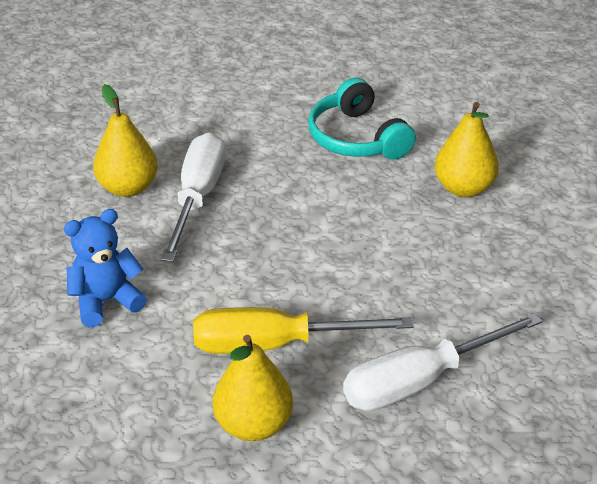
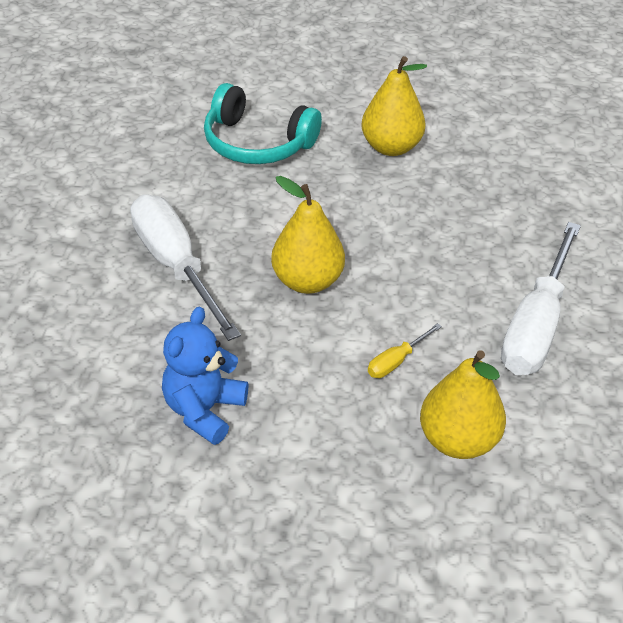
camera: 40 degrees left, 5 degrees up
yellow pear [93,84,158,197] -> yellow pear moved to [271,176,345,294]
yellow screwdriver [193,307,414,354] -> yellow screwdriver [368,323,442,378], size x0.43

